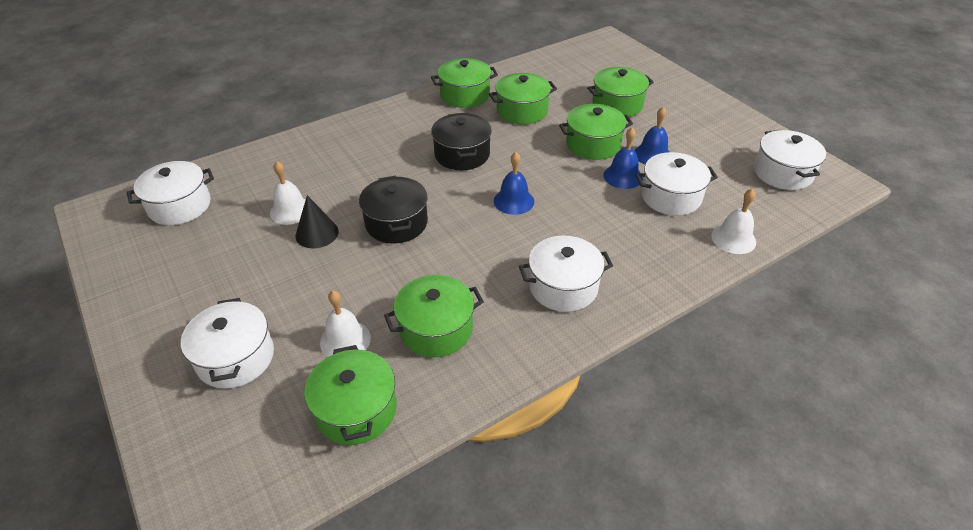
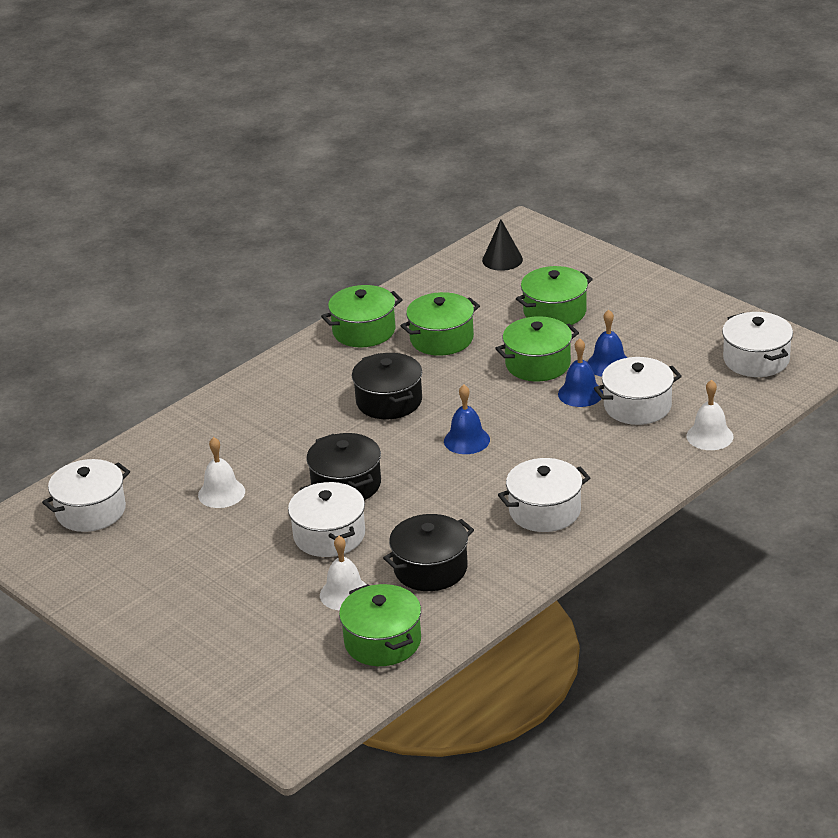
camera: 10 degrees left, 10 degrees down
white pot [181,298,274,389] -> white pot moved to [288,482,365,557]
black cone [295,195,339,248] -> black cone moved to [482,219,523,271]
green pot [384,275,484,357] -> black pot [383,514,474,591]

